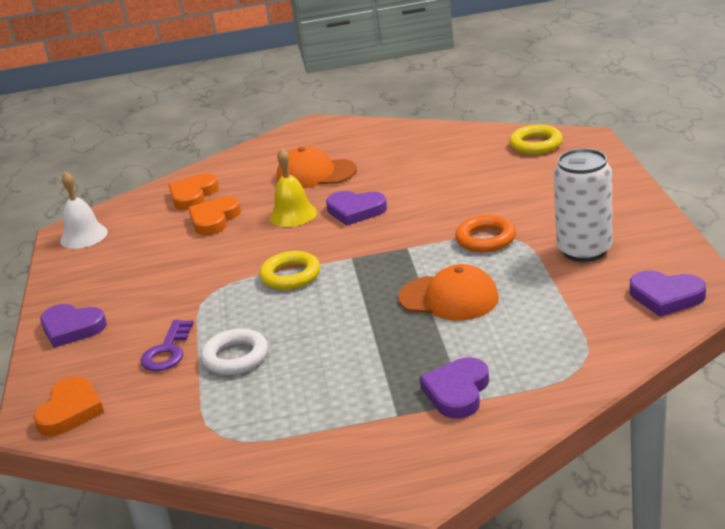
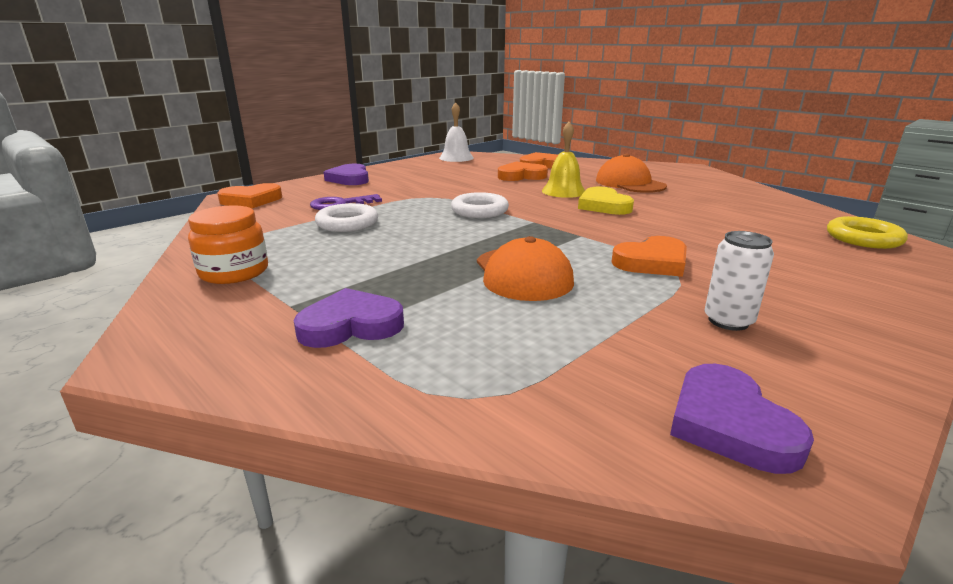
camera: 50 degrees right, 5 degrees down
yellow ring [260,251,320,290] -> white ring [451,192,509,218]
purple heart [326,191,387,226] -> yellow heart [578,187,634,215]
orange ring [455,215,516,252] -> orange heart [612,236,687,277]
white can [554,148,613,262] -> white can [705,231,774,331], size x0.58
none -> orange jar [188,205,268,284]

